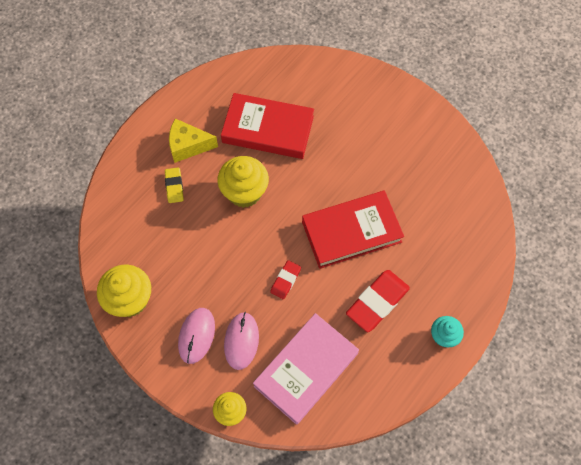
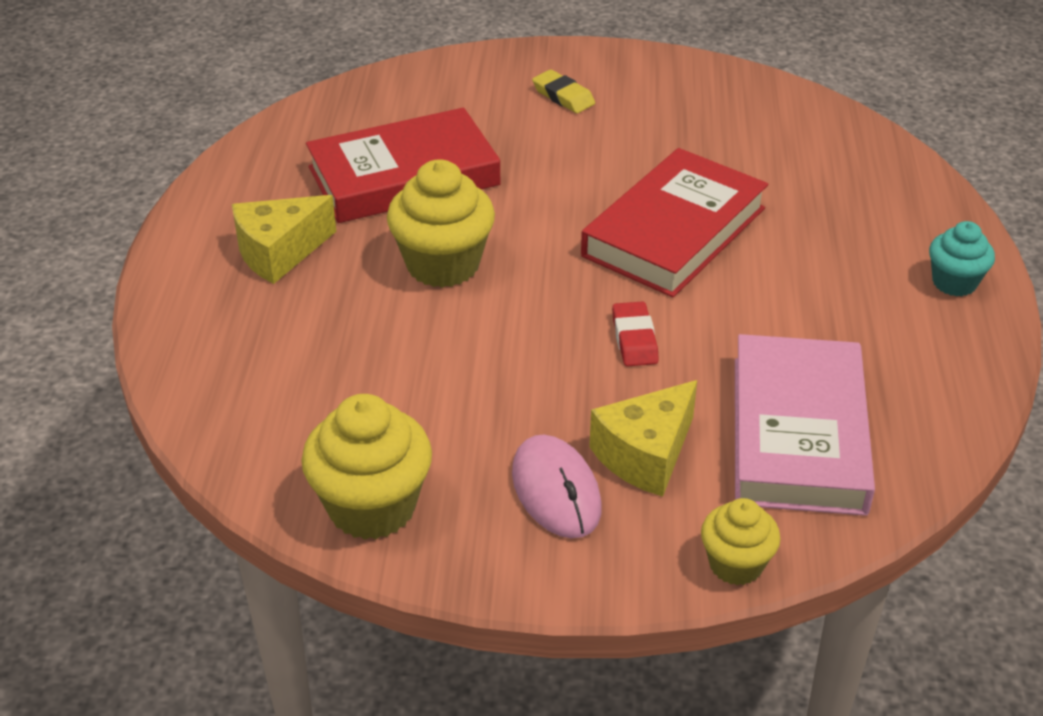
camera: 35 degrees left, 25 degrees down
yellow eraser [165,167,184,203] -> yellow eraser moved to [532,69,595,113]
pink mouse [224,312,259,370] -> yellow cheese [589,380,697,497]
red eraser [346,270,410,332] -> none

